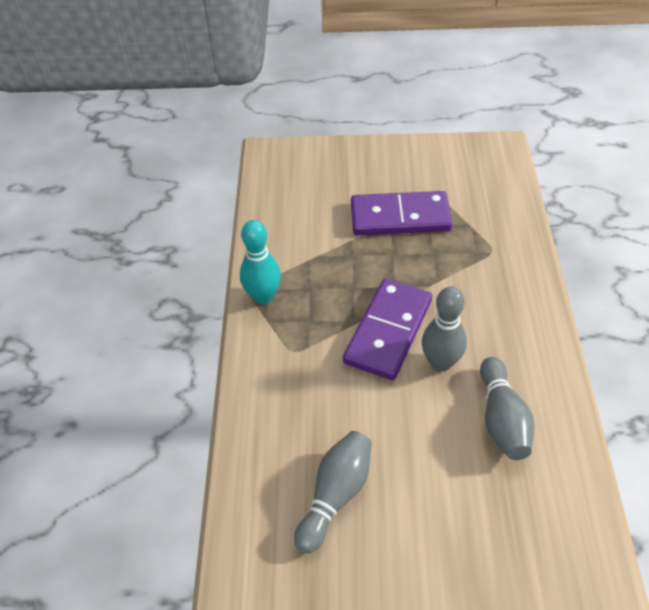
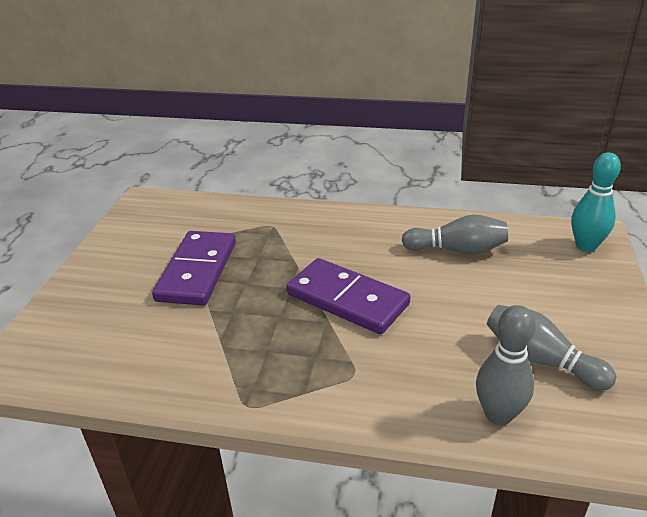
camera: 80 degrees left, 15 degrees down
turquoise bowling pin [240,220,281,304] -> turquoise bowling pin moved to [571,152,621,252]
grey bowling pin [422,287,467,372] -> grey bowling pin moved to [476,305,535,425]

